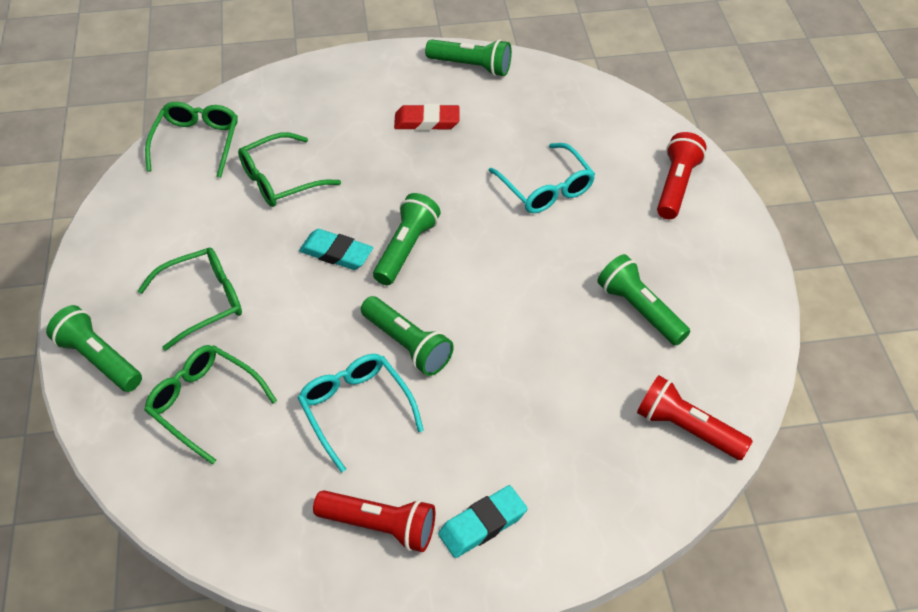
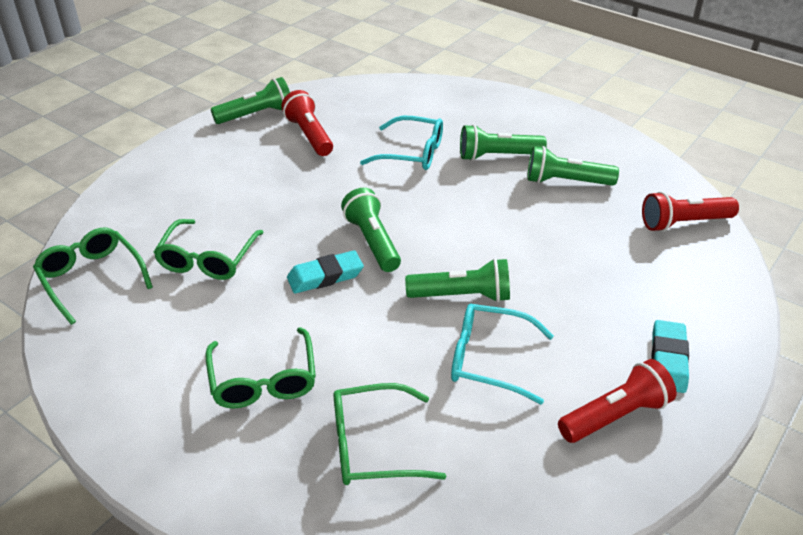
camera: 45 degrees left, 10 degrees down
green flashlight [46,305,142,392] -> green flashlight moved to [460,124,547,161]
green glasses [138,248,242,351] -> green glasses turned 150 degrees clockwise [205,327,316,409]
red eraser [394,104,459,130] -> none
red flashlight [657,132,707,219] -> red flashlight moved to [281,90,333,156]

